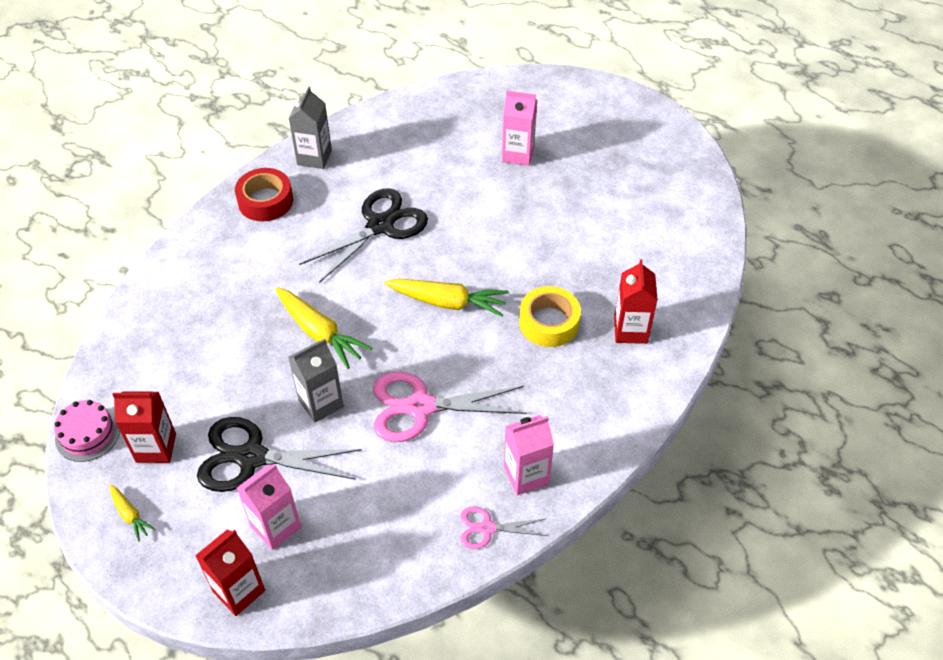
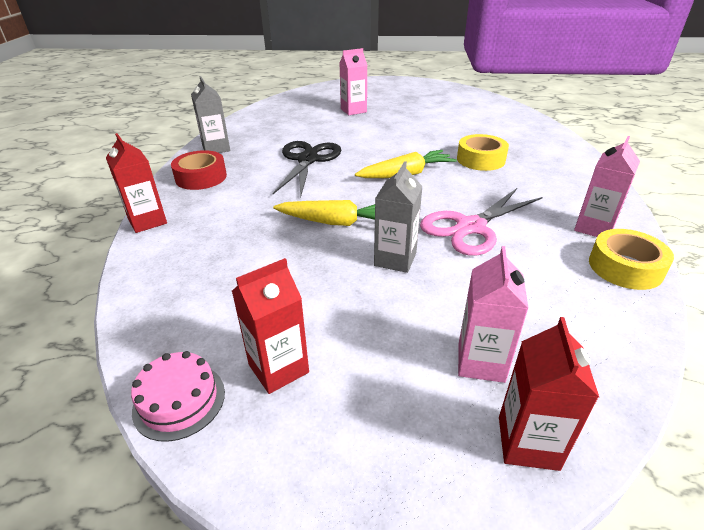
camera: 35 degrees left, 15 degrees down
yellow carrot [110,485,156,541] -> none
black scissors [197,417,361,492] -> none
pink scissors [461,506,547,549] -> yellow tape [589,229,674,290]
red carton [614,259,658,344] -> red carton moved to [106,133,167,233]

